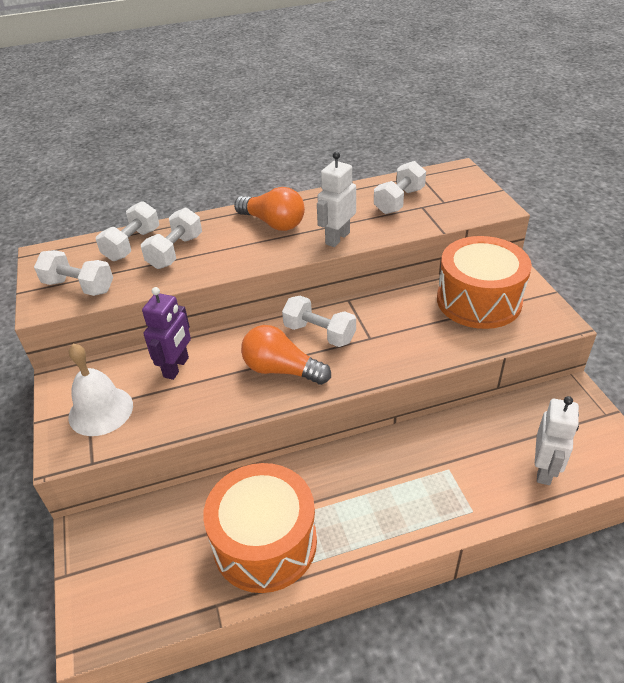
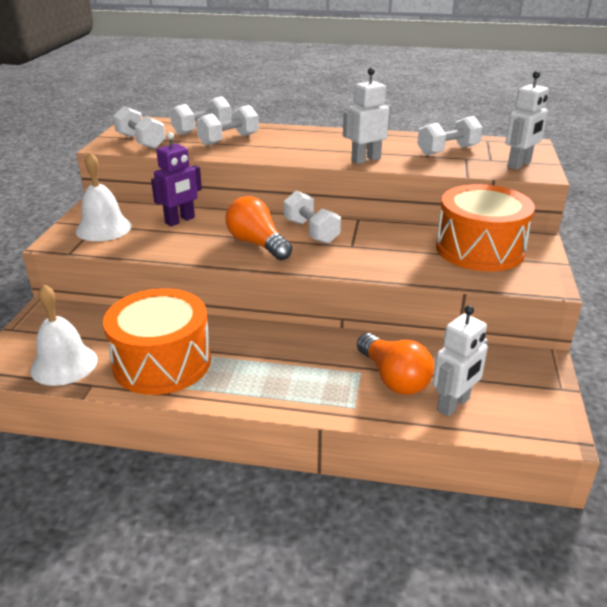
camera: 25 degrees right, 10 degrees down
orange light bulb [234,187,305,231] -> orange light bulb moved to [357,333,434,395]
none -> white bell [30,284,98,386]
none -> white robot [505,71,549,170]

